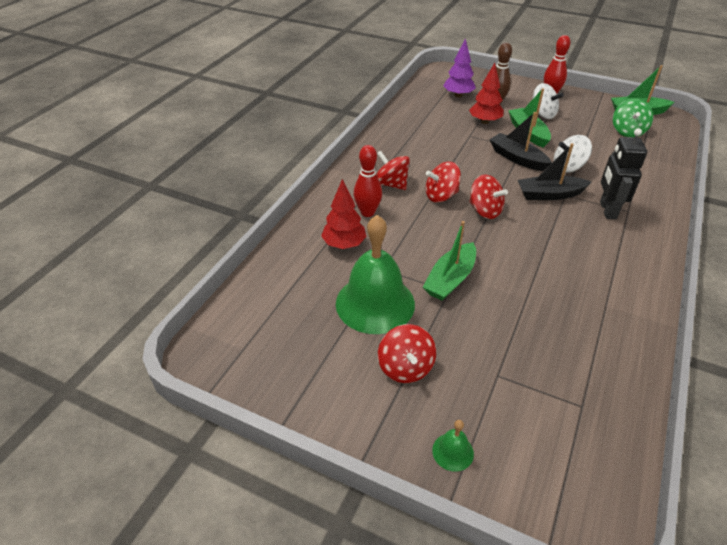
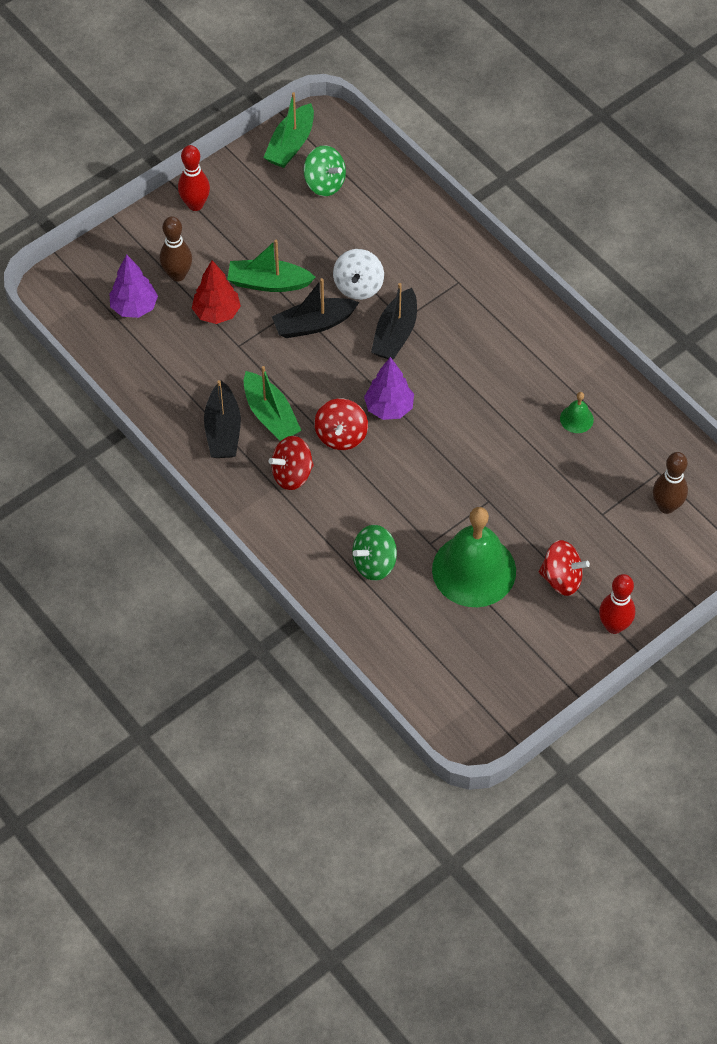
camera: 65 degrees left, 15 degrees up
red tree [321,179,366,249] -> green spinning top [352,525,397,581]
red bowling pin [353,145,382,217] -> red bowling pin moved to [599,574,635,634]
green boat [423,221,476,301] -> green boat moved to [244,366,302,441]
green bell [432,420,474,472] -> green bell moved to [560,392,594,433]
red spinning top [469,174,508,219] -> purple tree [364,357,414,420]
white spinning top [533,83,564,119] -> none
black robot [600,128,647,219] -> none
none -> black boat [204,380,241,458]
none -> brown bowling pin [653,452,688,514]

